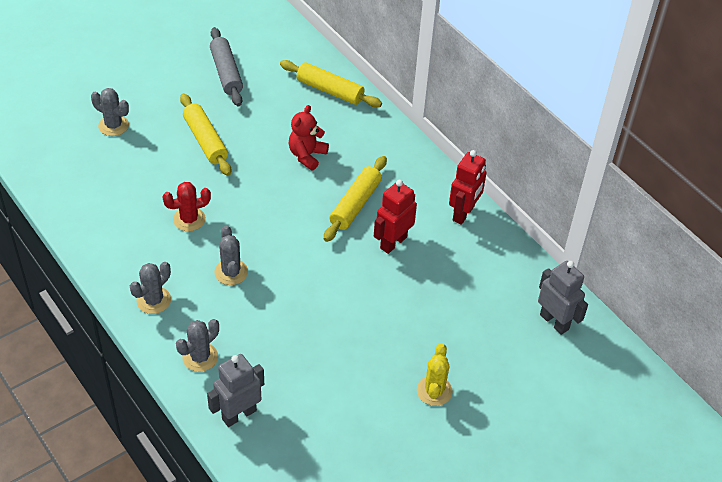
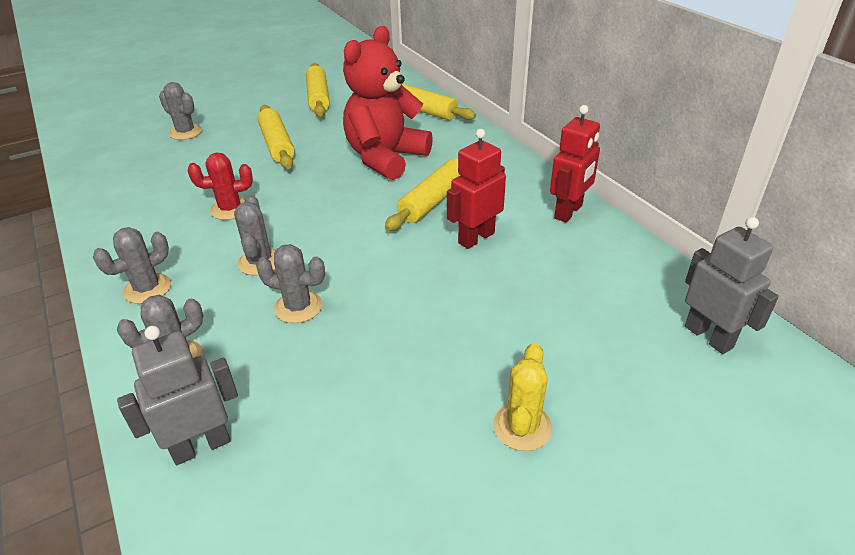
camera: 10 degrees right, 10 degrees down
grey rolling pin [210,27,243,106] -> yellow rolling pin [306,63,330,117]
red teddy bear [289,105,329,170] -> red teddy bear [343,26,433,180], size x1.85
none -> grey cactus [256,244,325,323]

